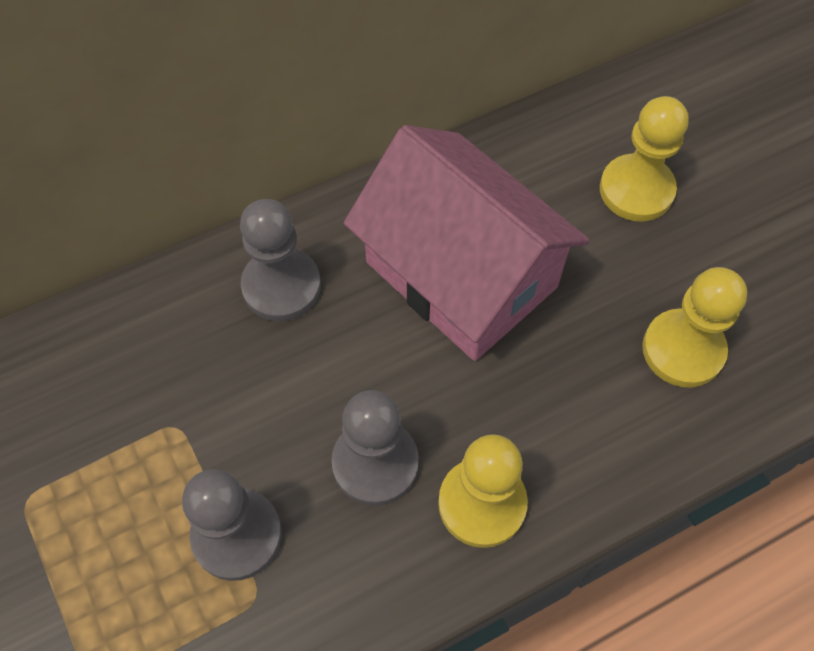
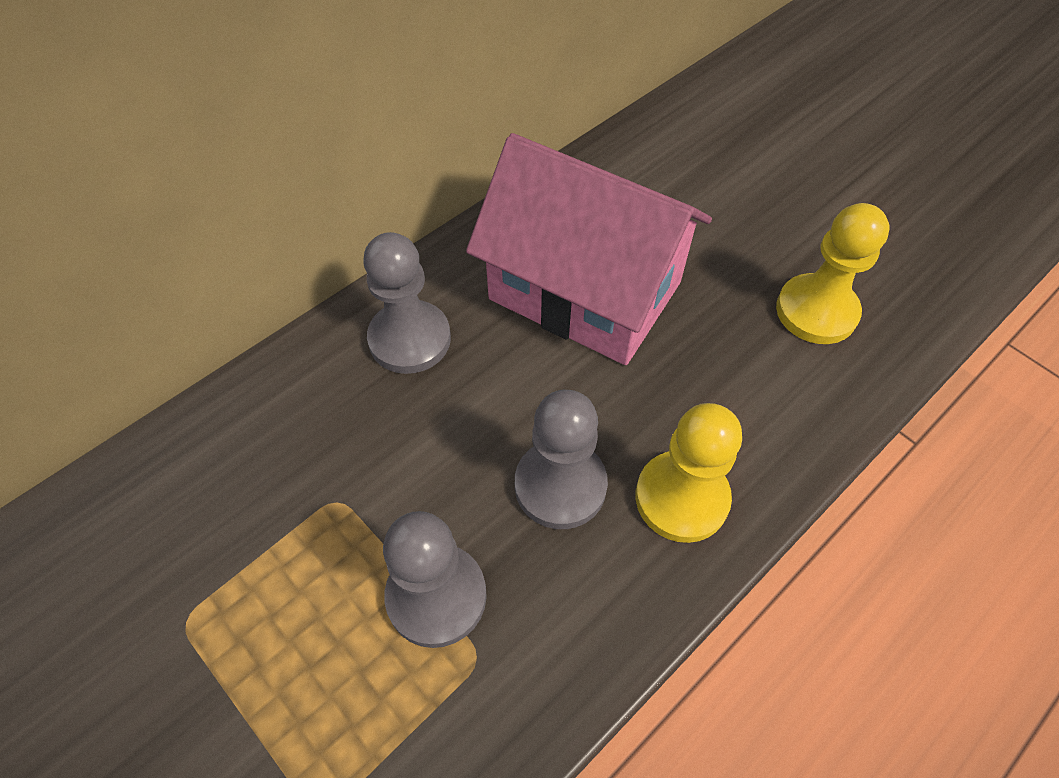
camera: 15 degrees left, 5 degrees down
yellow pawn [600,96,689,222] -> none

